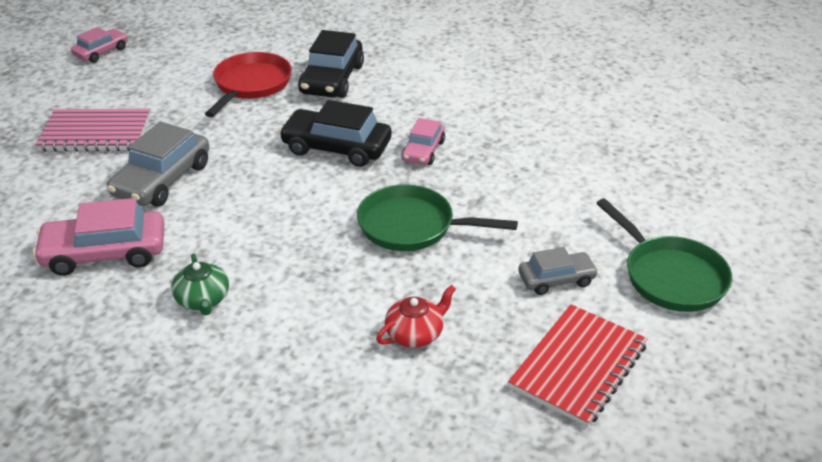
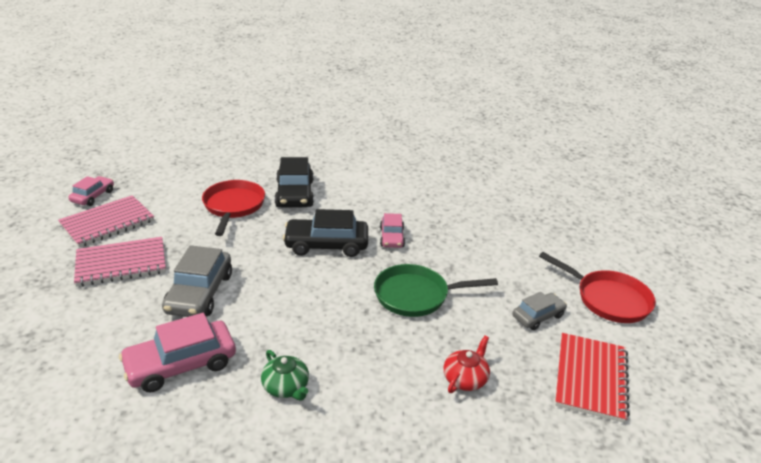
camera: 20 degrees left, 5 degrees down
green pan [596,198,732,312] -> red pan [539,252,656,323]
none -> pink notebook [58,195,154,247]

